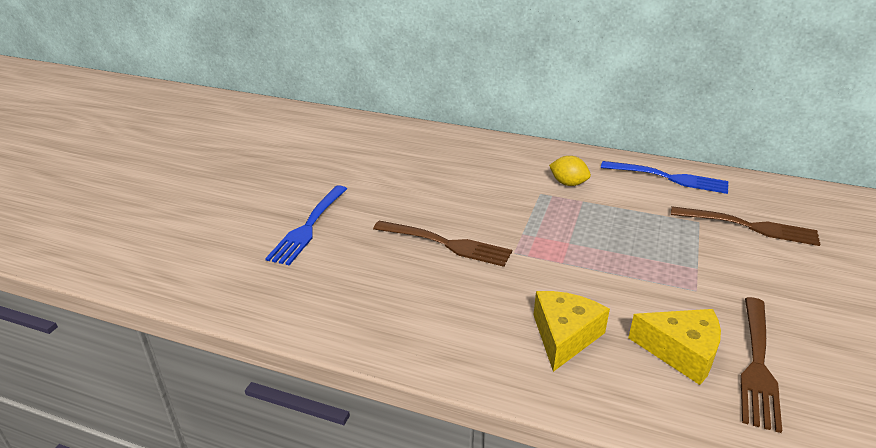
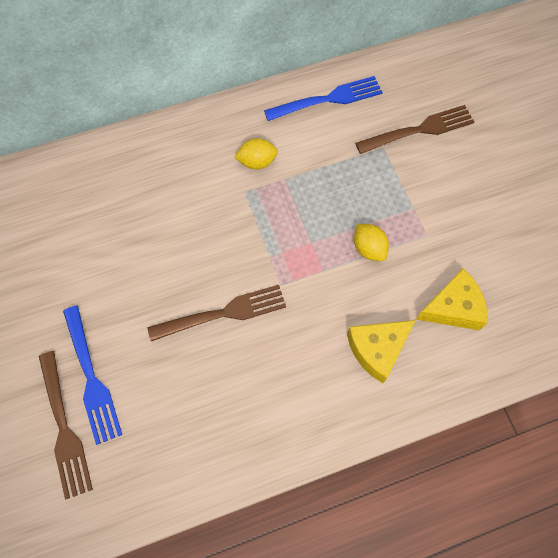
camera: 40 degrees left, 35 degrees up
yellow cheese [533,291,610,372] -> yellow cheese turned 105 degrees counterclockwise [347,320,415,383]
brown fork [740,297,782,433] -> brown fork moved to [39,351,93,500]
none -> yellow lemon [354,224,389,261]

